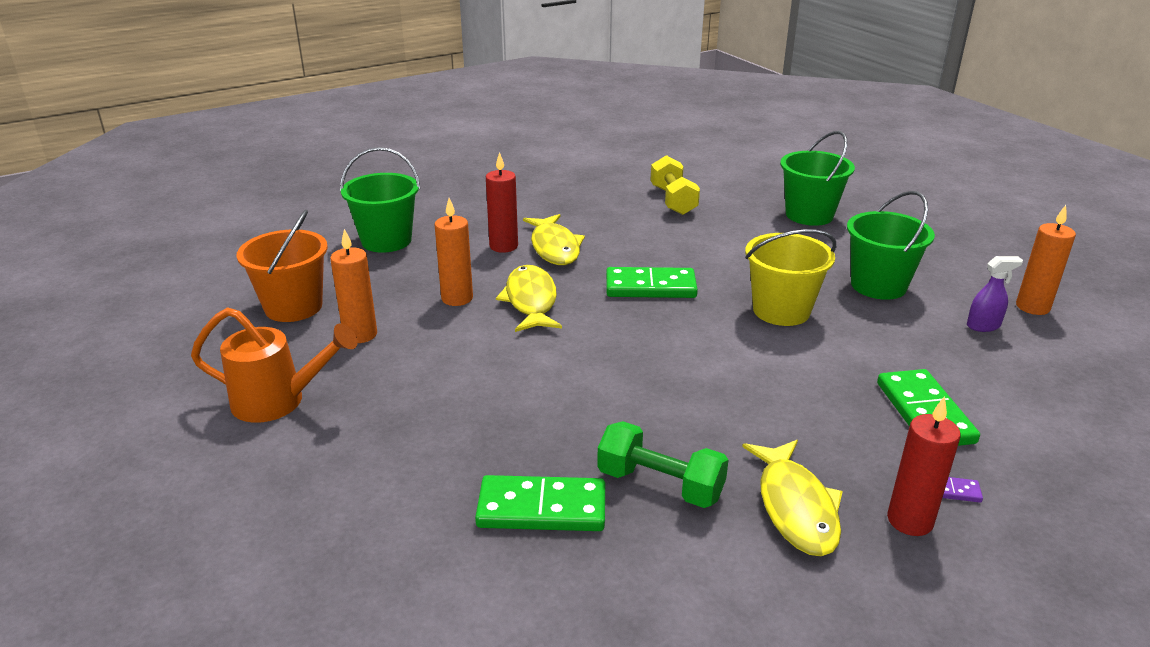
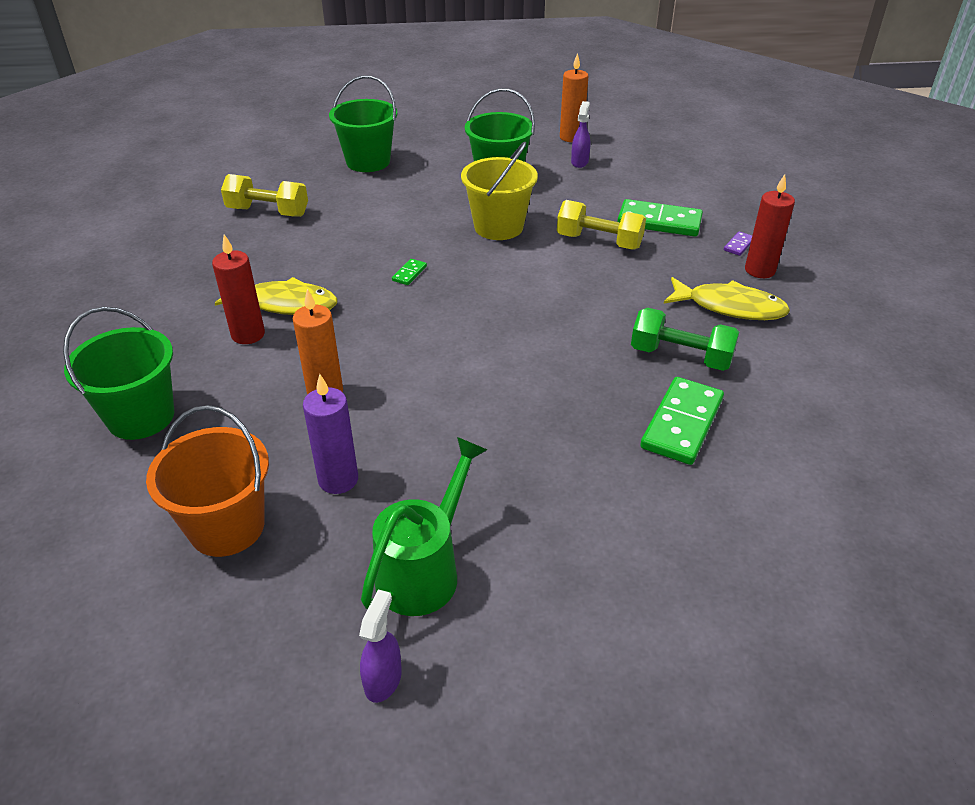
camera: 65 degrees left, 10 degrees up
orange watering can [191,308,358,423] -> green watering can [361,437,487,616]
orange candle [330,229,377,343] -> purple candle [303,374,358,494]
yellow fish [496,265,562,332] -> none
green dumbbell [597,421,728,508] -> green dumbbell turned 60 degrees clockwise [631,308,739,371]
green domino [606,267,698,298] -> green domino [392,259,427,285], size x0.44
none -> purple spray bottle [359,589,402,703]
none -> yellow dumbbell [557,200,646,249]

